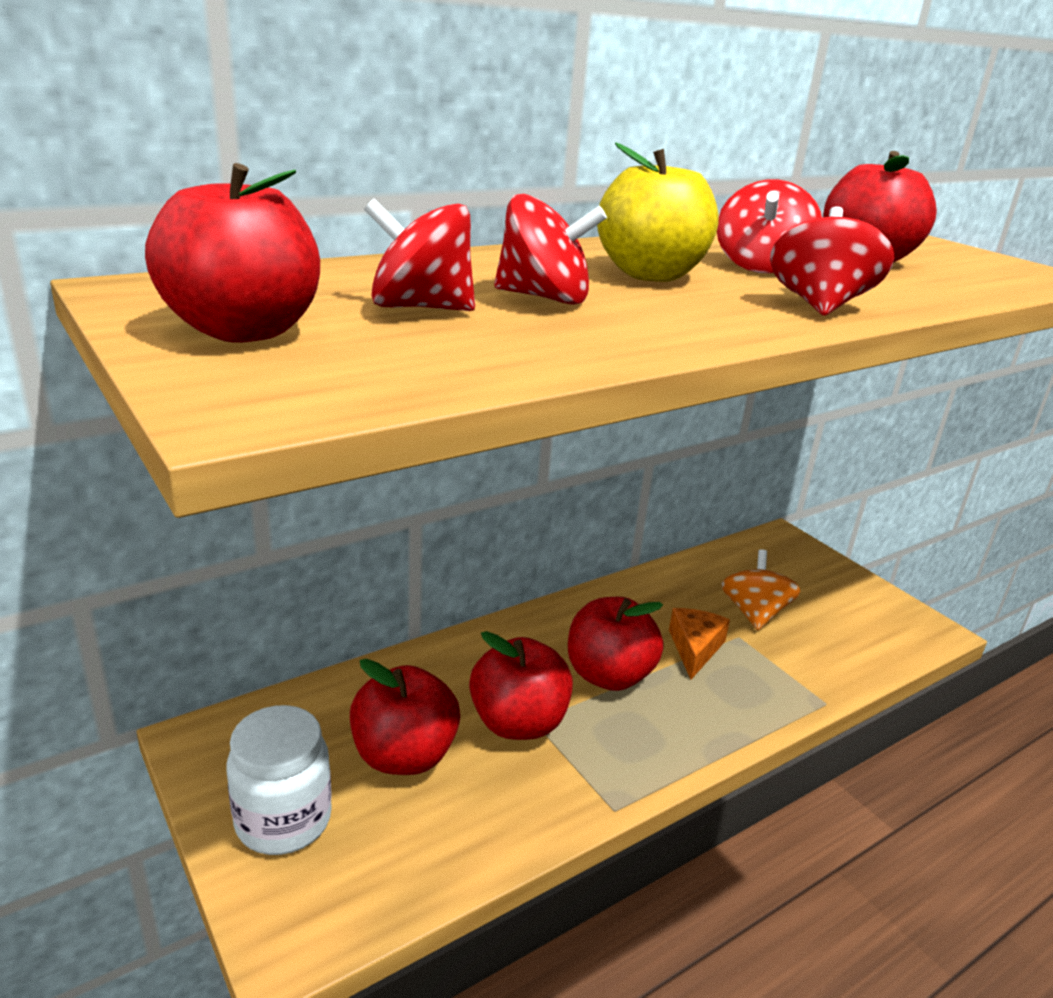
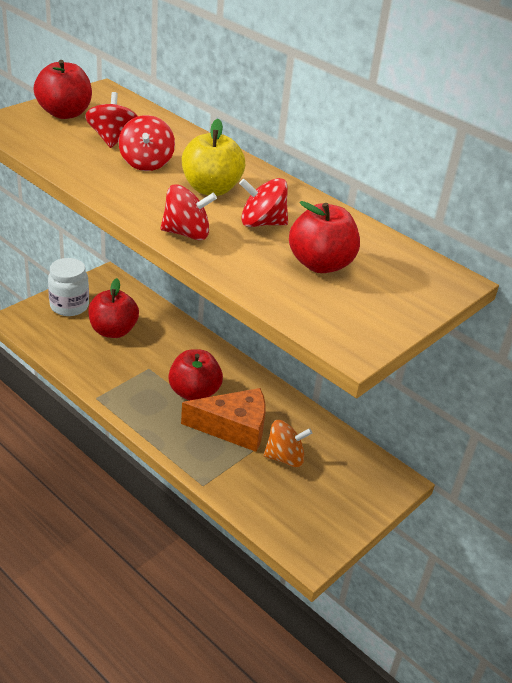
camera: 75 degrees right, 10 degrees up
red apple [469,631,573,740] -> none
orange cheese [669,608,730,680] -> orange cheese [181,388,266,452], size x1.70

